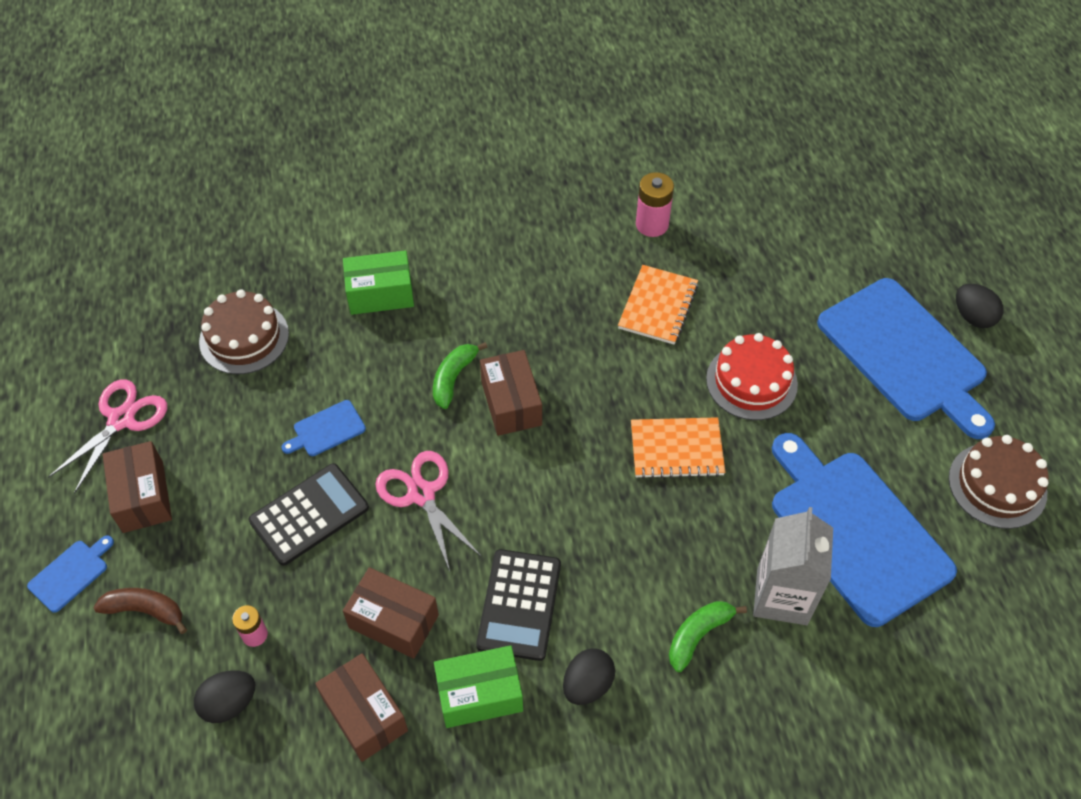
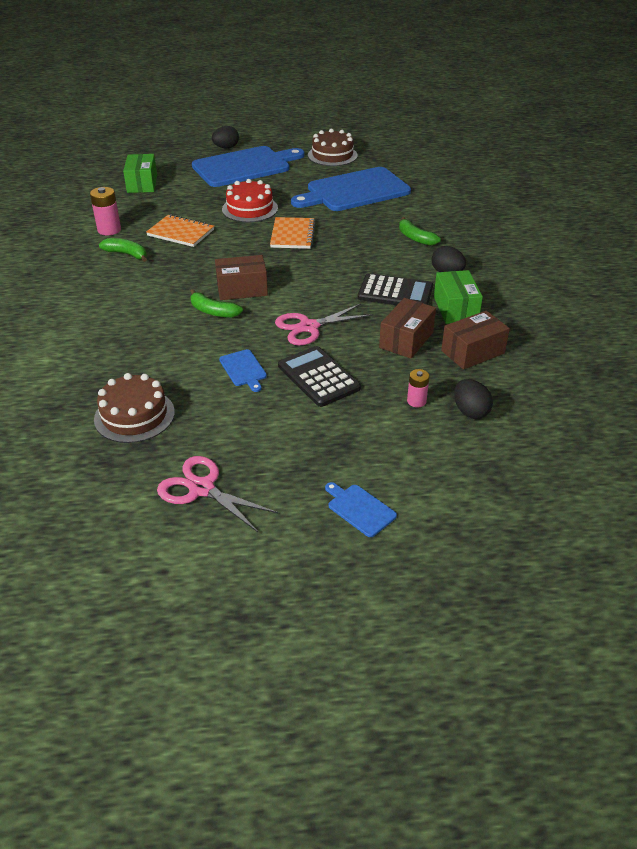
camera: 85 degrees left, 15 degrees down
brown banana [94,588,187,634] -> none
brown box [103,441,172,533] -> none
green box [343,250,414,315] -> green box moved to [123,154,157,193]
grey carton [753,507,833,625] -> none
none -> green banana [99,238,147,262]

